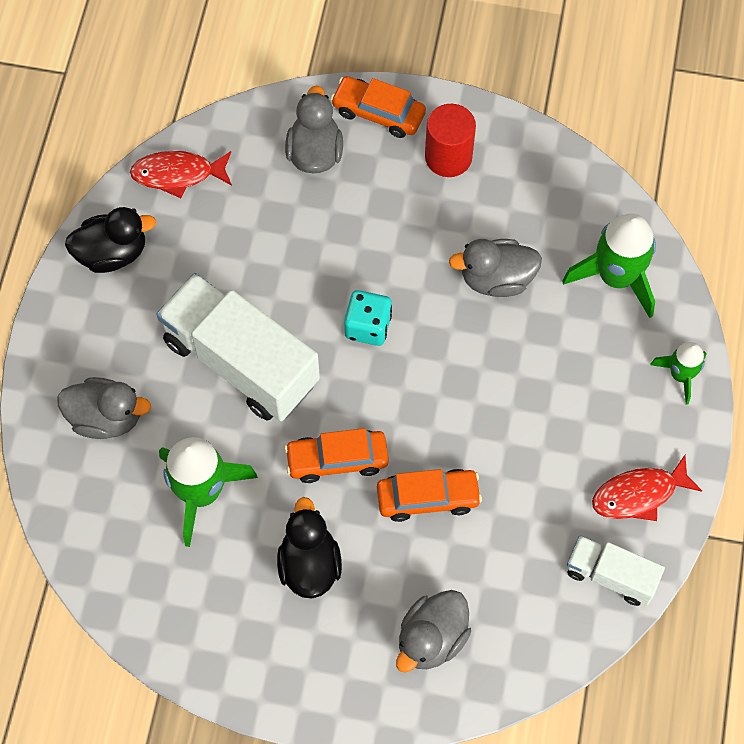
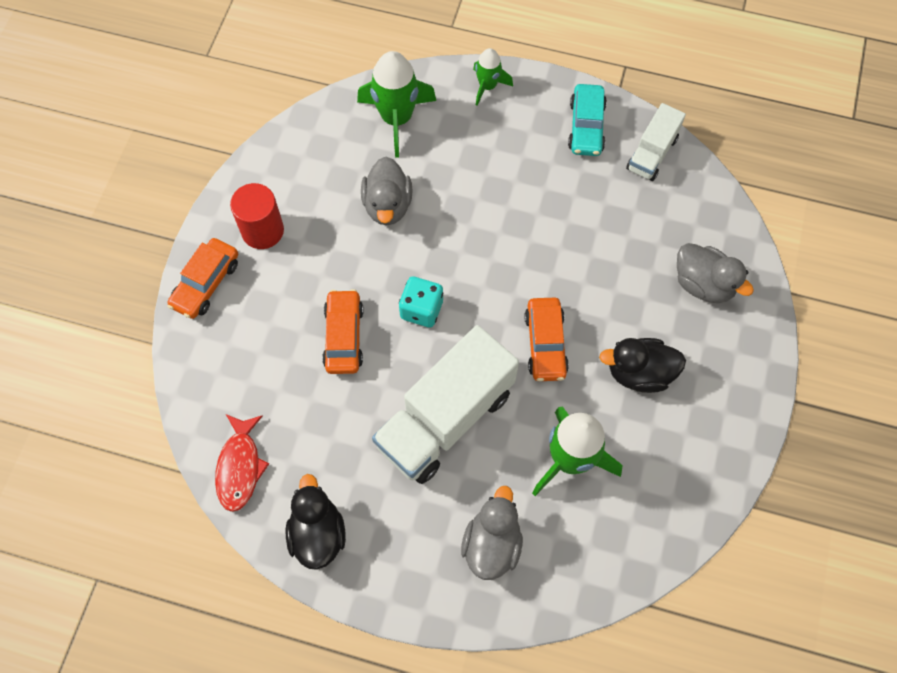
camera: 85 degrees left, 0 degrees up
grey duck [285,85,343,173] -> none
orange car [377,469,482,522] -> orange car moved to [322,289,364,374]
red fish [592,455,702,521] -> turquoise car [568,84,607,156]

